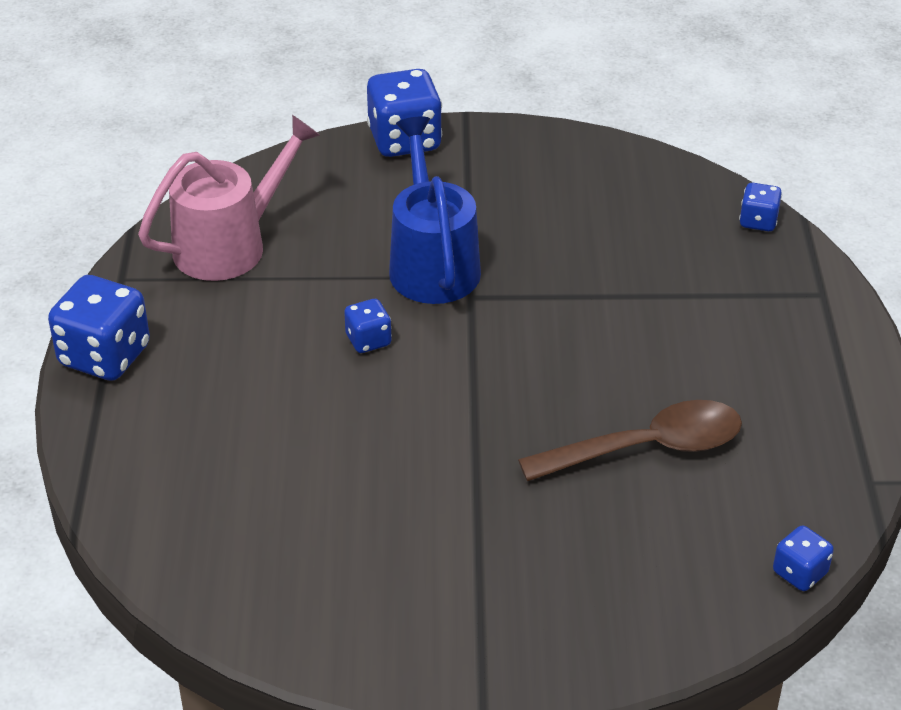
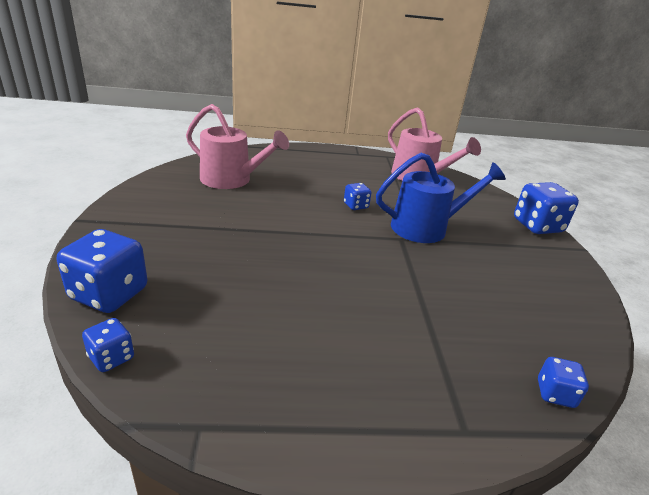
camera: 85 degrees right, 10 degrees down
blue dice [48,275,150,381] -> blue dice moved to [57,229,147,313]
brown spoon [518,400,742,481] -> none
none -> pink watering can [186,104,289,189]

